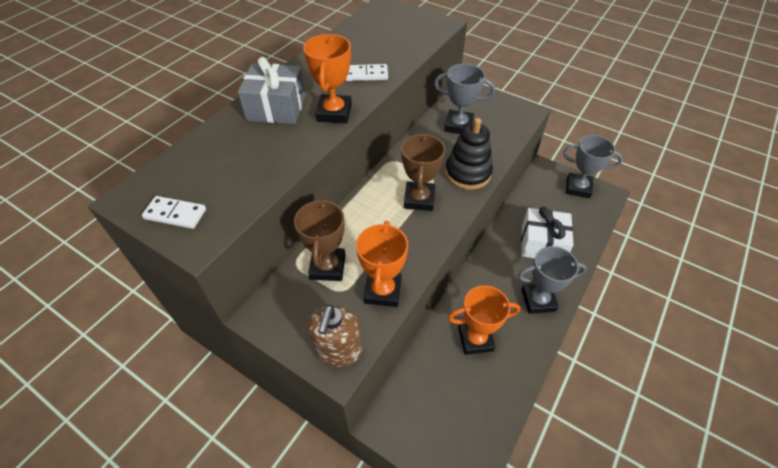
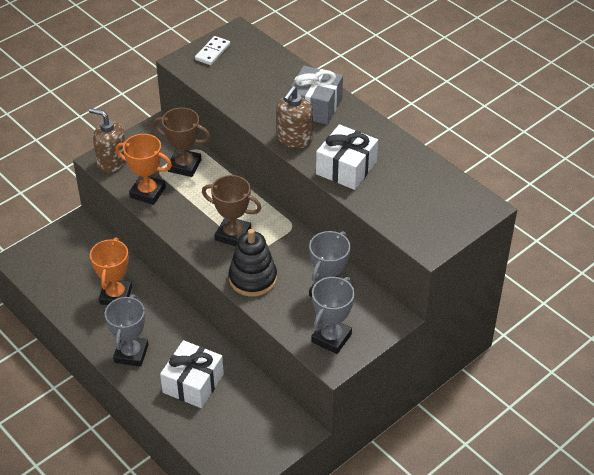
camera: 105 degrees right, 5 degrees down
orange trophy [303,34,352,123] -> brown soap dispenser [276,86,313,148]
white domino [346,64,388,81] -> white gift [316,124,378,190]
grey trophy [563,135,623,198] -> grey trophy moved to [311,277,355,354]

